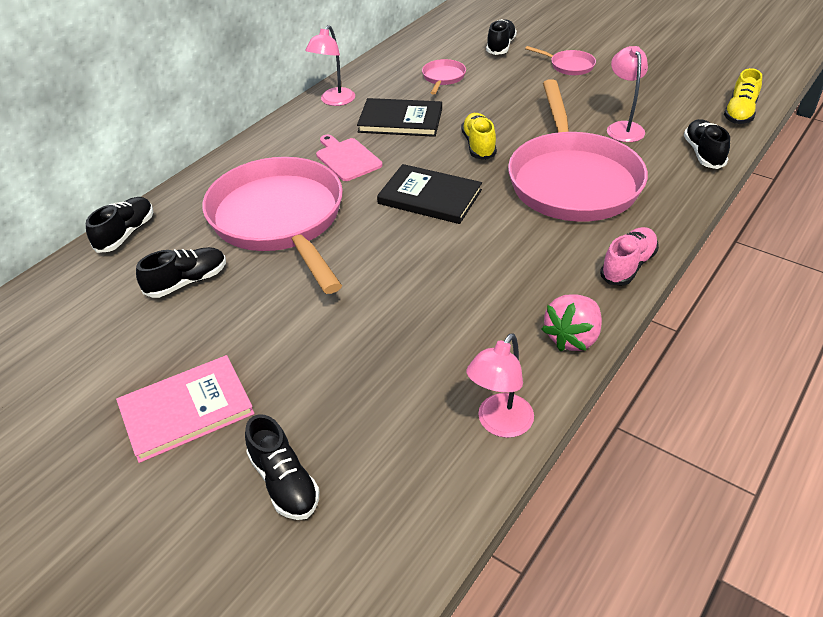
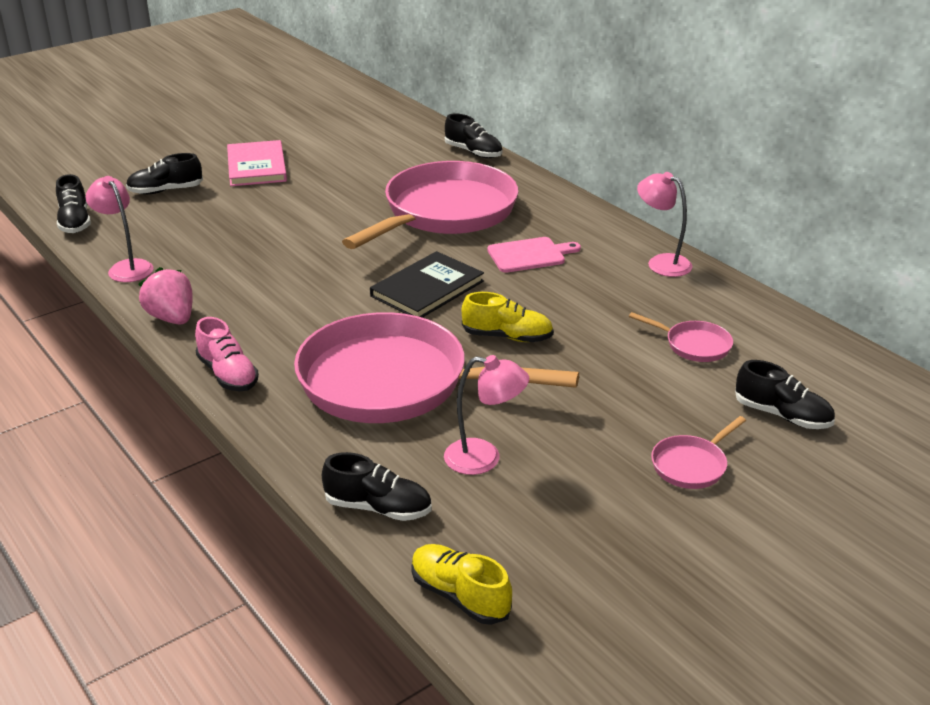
camera: 105 degrees right, 10 degrees down
black shoe [136,247,226,298] -> black shoe moved to [56,174,91,233]
pink pan [202,157,343,294] -> pink pan turned 45 degrees counterclockwise [342,161,518,249]
black book [357,98,442,137] -> none

